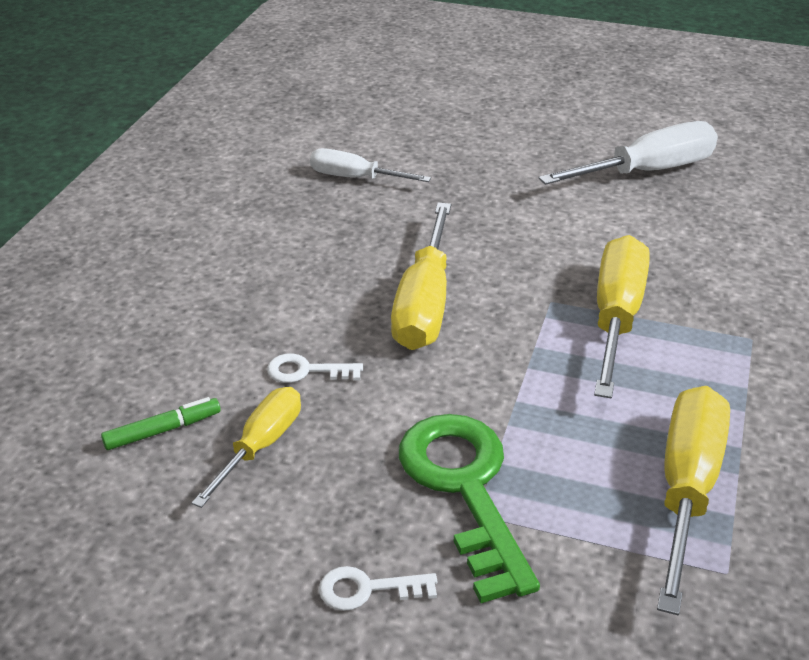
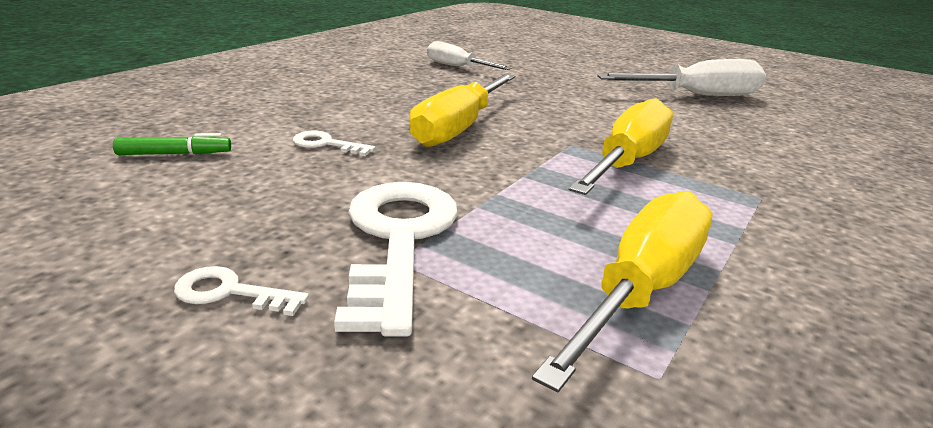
camera: 15 degrees right, 10 degrees down
yellow screwdriver [192,387,301,508] -> none
green key [399,414,540,603] -> white key [334,182,458,337]

